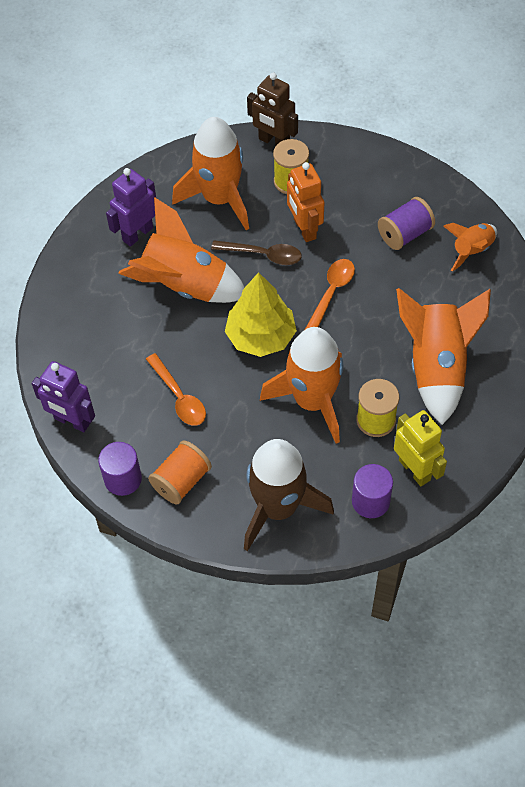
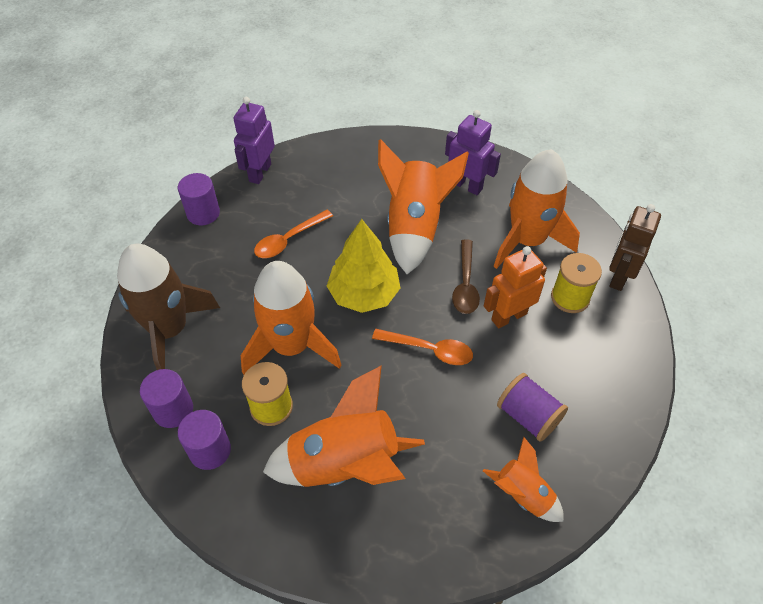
camera: 80 degrees right, 5 degrees down
orange spool [148,440,212,505] -> none
yellow robot [394,410,447,486] -> purple cylinder [178,410,231,470]

